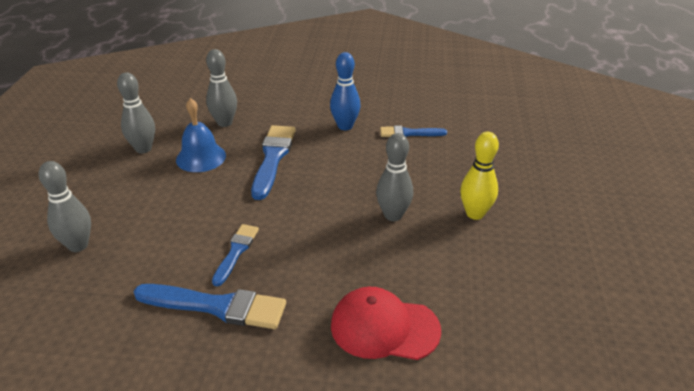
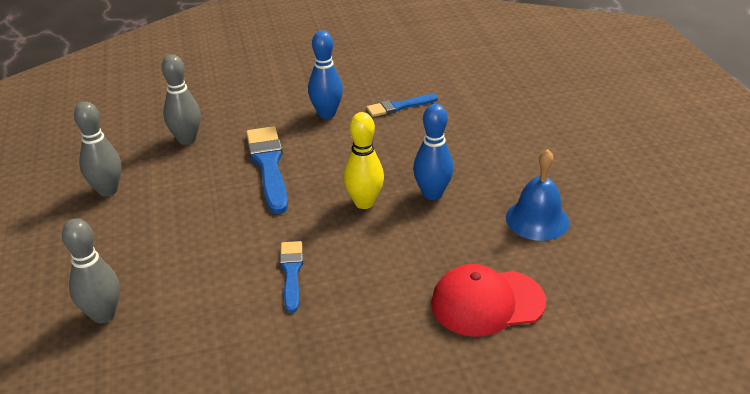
camera: 20 degrees left, 0 degrees up
blue brush [133,284,286,329] -> none
blue bell [176,98,226,172] -> blue bell moved to [506,149,570,241]
grey bowling pin [376,133,413,221] -> blue bowling pin [413,104,454,200]
yellow bowling pin [460,132,499,220] -> yellow bowling pin moved to [343,112,384,209]

